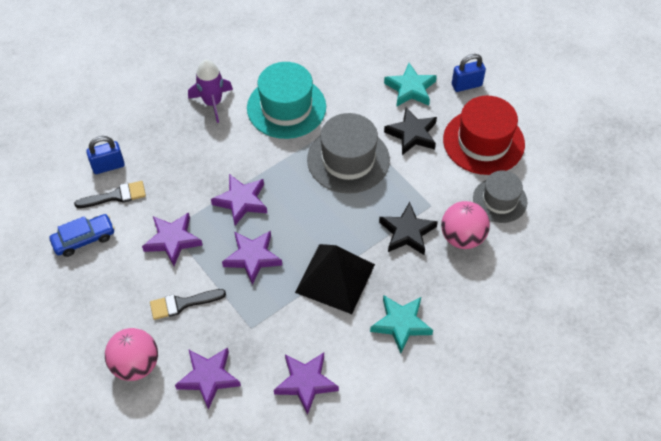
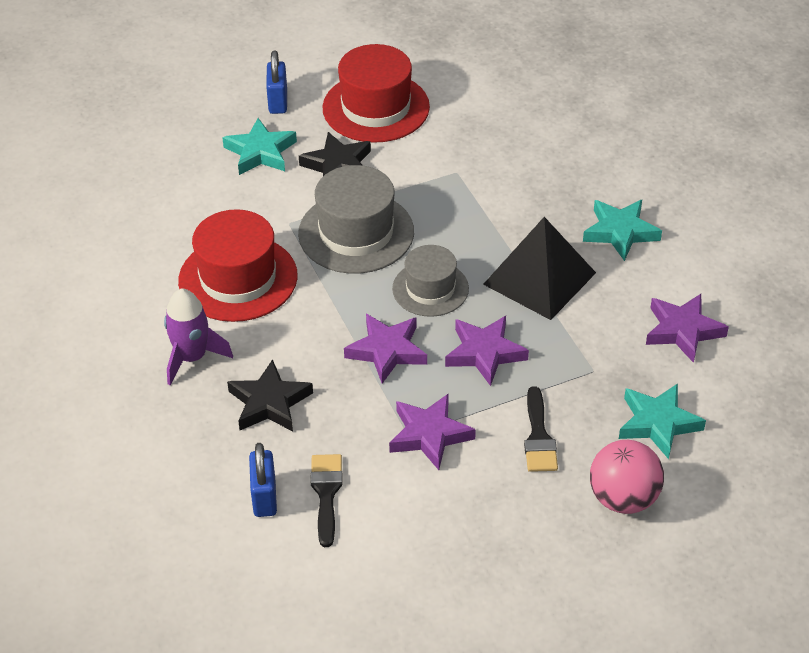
camera: 75 degrees left, 10 degrees down
blue car [50,214,115,257] -> none
purple star [175,348,241,410] -> turquoise star [619,383,706,459]
turquoise hat [247,62,326,139] -> red hat [178,209,298,322]
black star [379,202,438,255] -> black star moved to [227,359,313,431]
pink ball [441,201,490,249] -> none
grey hat [473,171,527,223] -> grey hat moved to [392,245,469,317]

